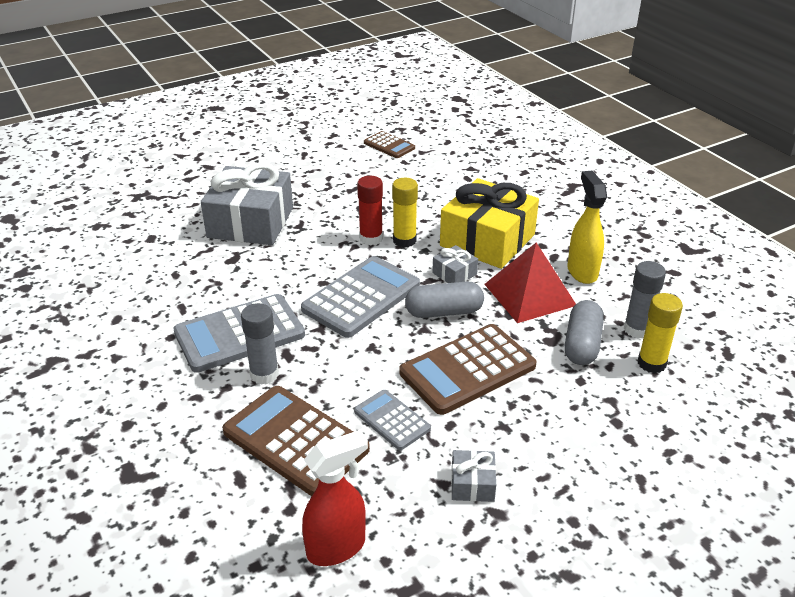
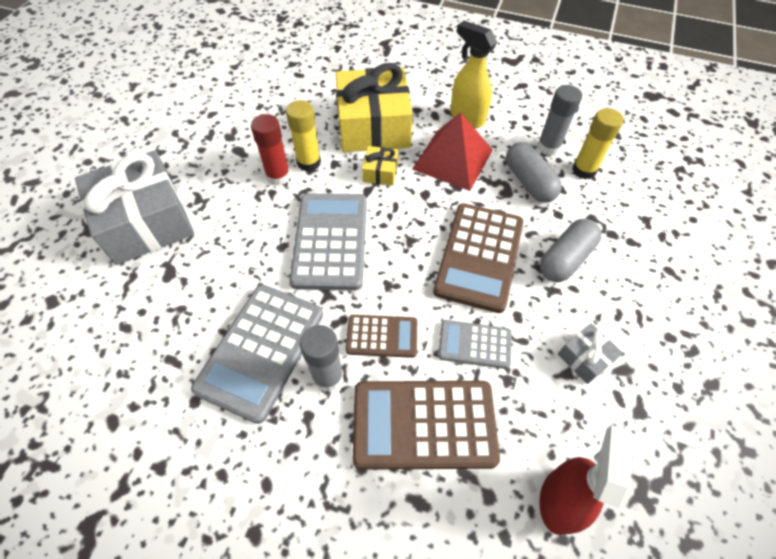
camera: 40 degrees left, 20 degrees up
brown calculator [364,131,415,158] -> brown calculator moved to [346,315,417,358]
grey capsule [405,281,484,318] -> grey capsule moved to [540,219,601,282]
grey gift [432,245,478,283] -> yellow gift [362,146,398,186]

